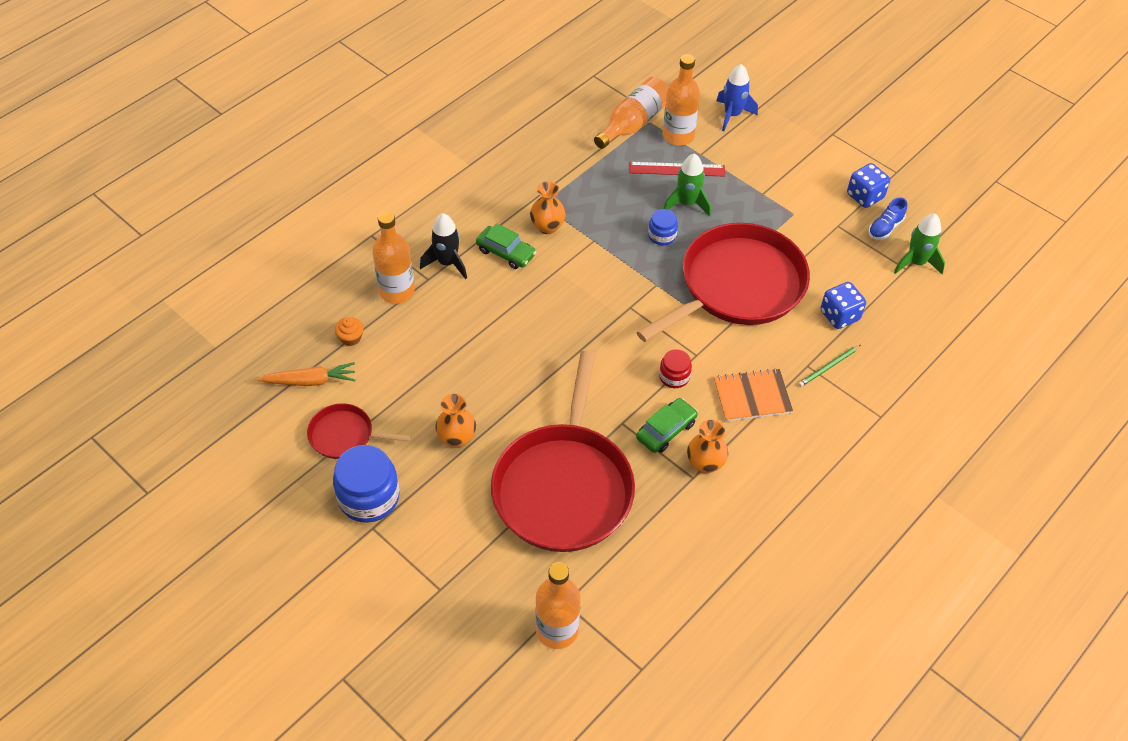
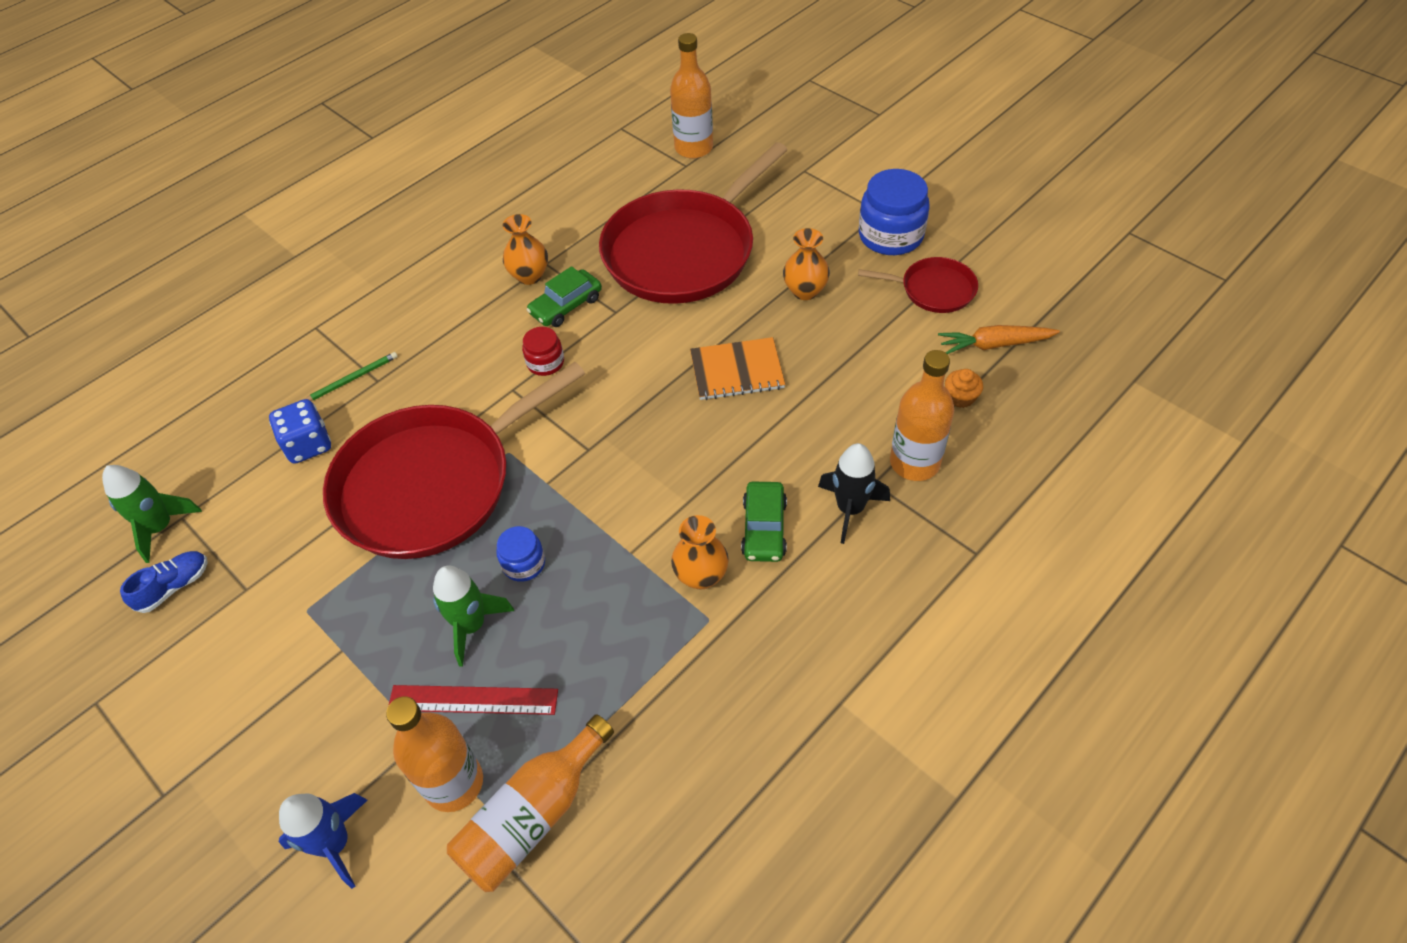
camera: 175 degrees left, 0 degrees up
green car [476,223,536,269] -> green car turned 120 degrees counterclockwise [741,482,787,562]
red pan [491,351,635,552] -> red pan turned 150 degrees counterclockwise [599,142,787,304]
orange notebook [714,368,793,421] -> orange notebook moved to [690,337,785,400]
blue dice [847,163,890,208] -> none

